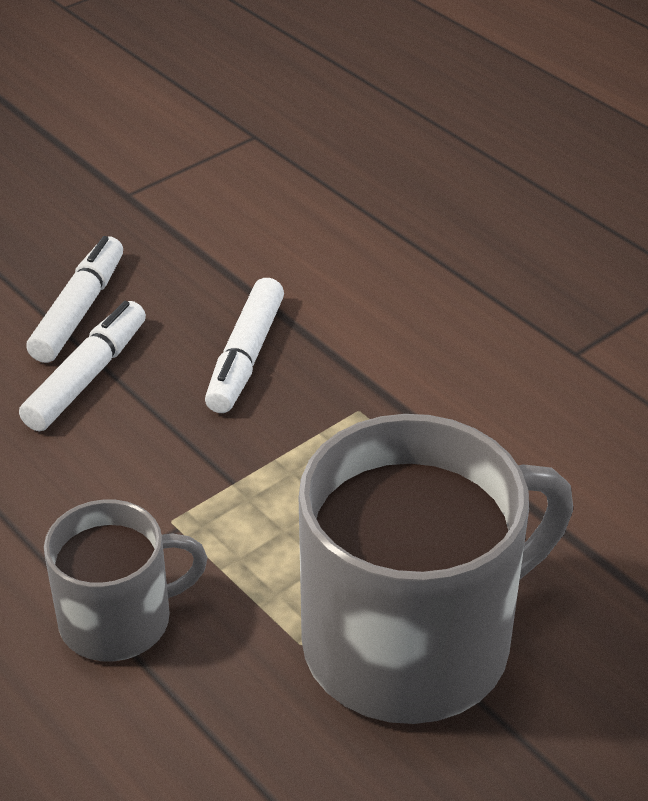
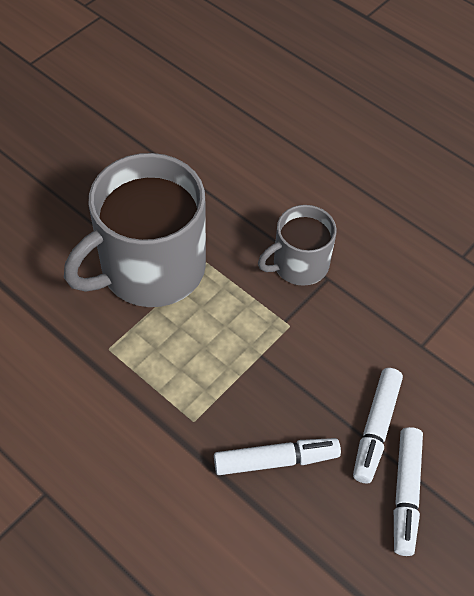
camera: 170 degrees right, 15 degrees up
white marker [205,278,284,413] -> white marker turned 75 degrees clockwise [214,438,341,475]

